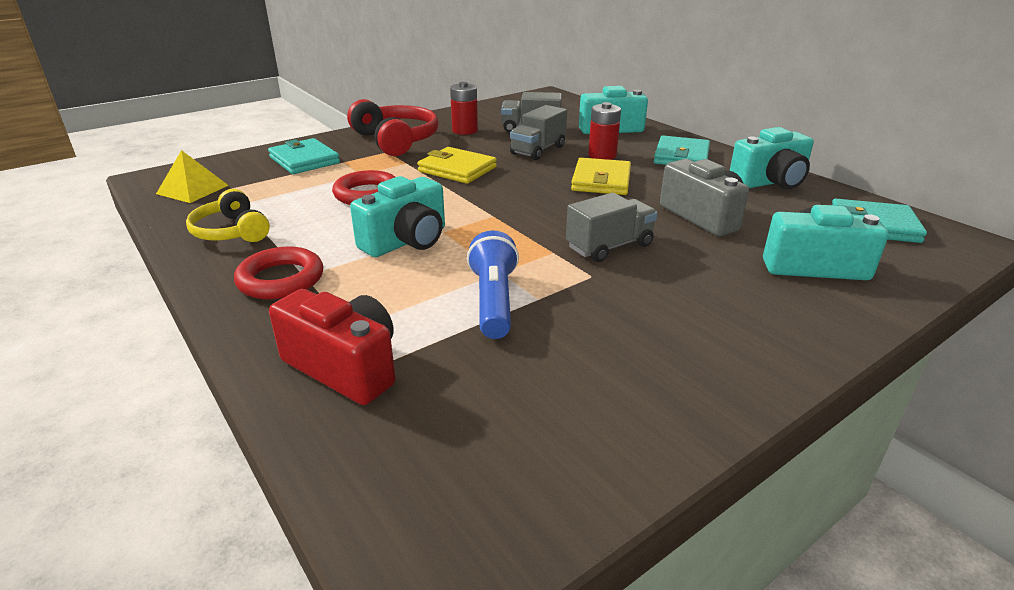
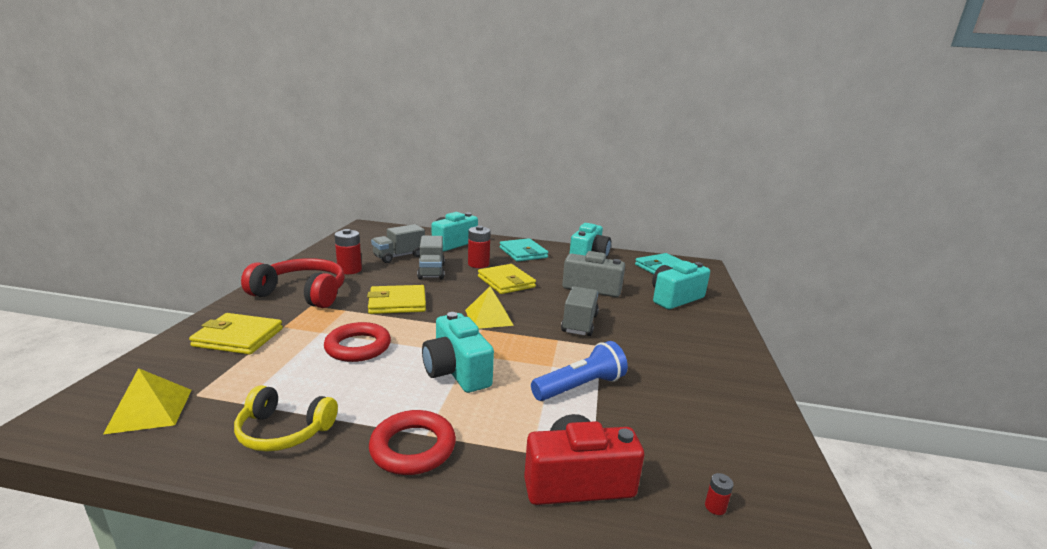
camera: 45 degrees left, 10 degrees down
turquoise wallet [268,138,340,174] -> yellow wallet [189,313,283,355]
turquoise camera [350,176,445,257] -> turquoise camera turned 150 degrees clockwise [422,312,494,393]
blue flashlight [467,230,519,339] -> blue flashlight turned 105 degrees clockwise [531,341,628,401]
none -> yellow pyramid [465,286,514,329]
none -> red battery [705,473,734,515]

